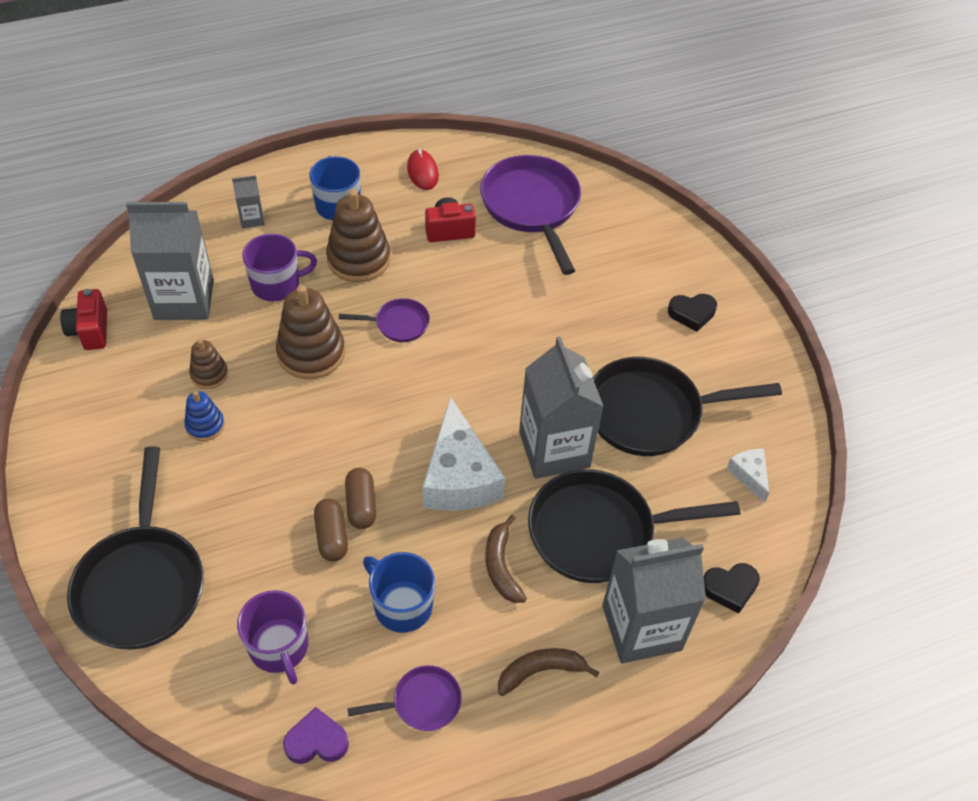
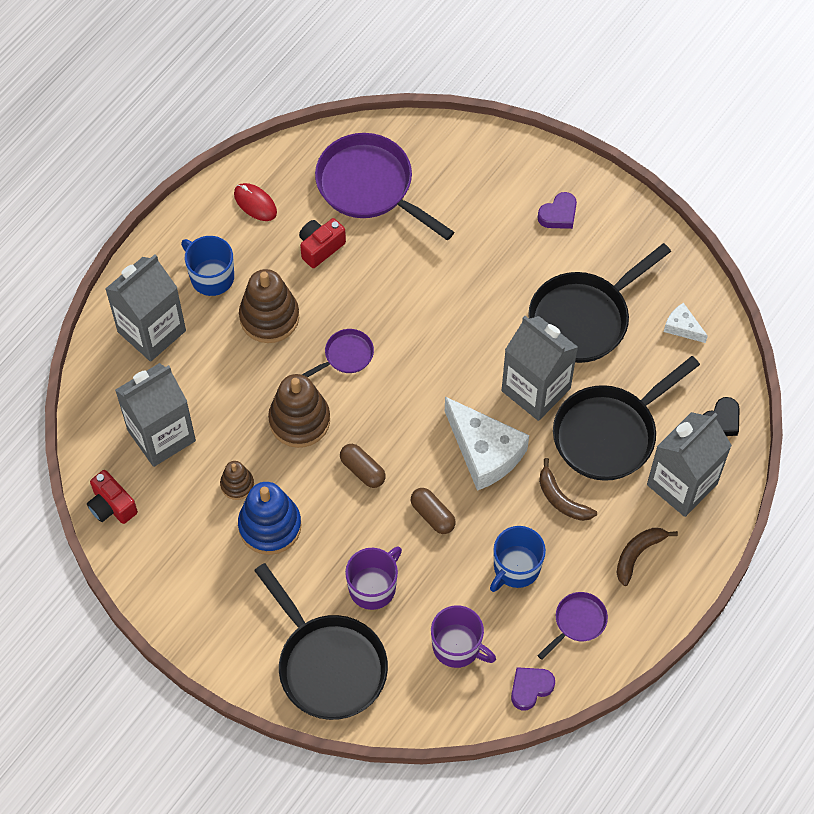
camera: 30 degrees left, 10 degrees up
blue stacking toy [184,391,225,441] -> blue stacking toy [238,482,302,555], size x1.85
grey carton [232,175,265,228] -> grey carton [105,254,186,362], size x2.23
purple mug [242,234,317,301] -> purple mug moved to [345,546,402,610]
brown capsule [314,498,348,561] -> brown capsule moved to [340,444,386,488]
blue mug [363,552,435,633] -> blue mug turned 60 degrees counterclockwise [490,526,546,592]
black heart [668,294,717,332] -> purple heart [538,192,577,229]

